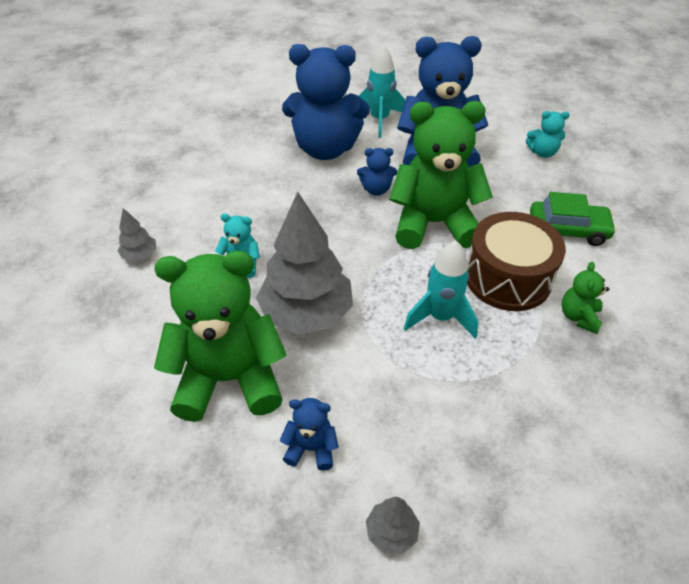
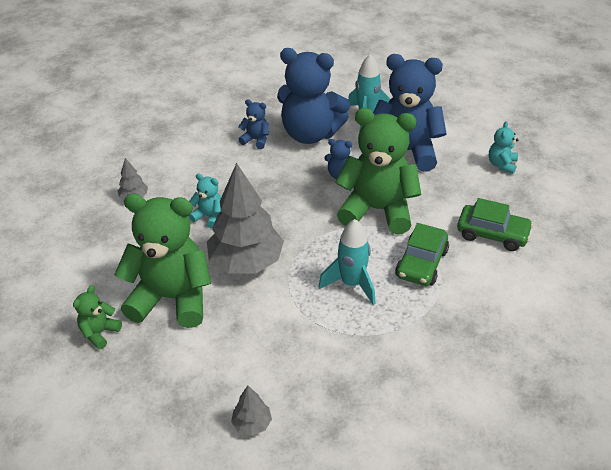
camera: 15 degrees right, 5 degrees down
blue teddy bear [280,398,338,470] -> blue teddy bear moved to [238,99,269,149]
brown drum [467,212,566,311] -> green car [395,223,449,286]
turquoise teddy bear [526,111,570,158] -> turquoise teddy bear turned 90 degrees clockwise [489,121,518,174]
green teddy bear [561,262,609,334] -> green teddy bear moved to [73,285,122,349]

